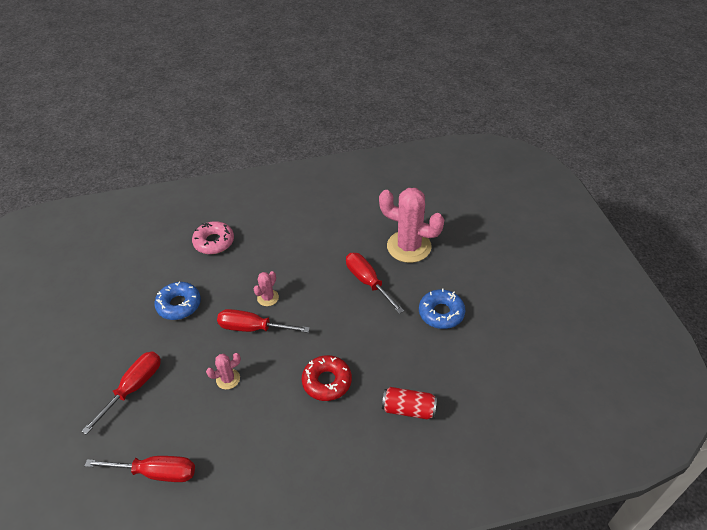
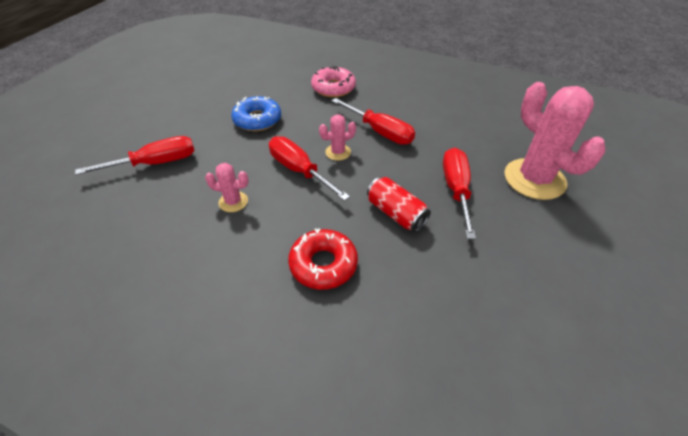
camera: 35 degrees right, 0 degrees up
red screwdriver [85,456,195,482] -> red screwdriver moved to [332,98,415,145]
red can [382,387,437,419] -> red can moved to [367,177,431,232]
blue donut [419,288,465,329] -> none

